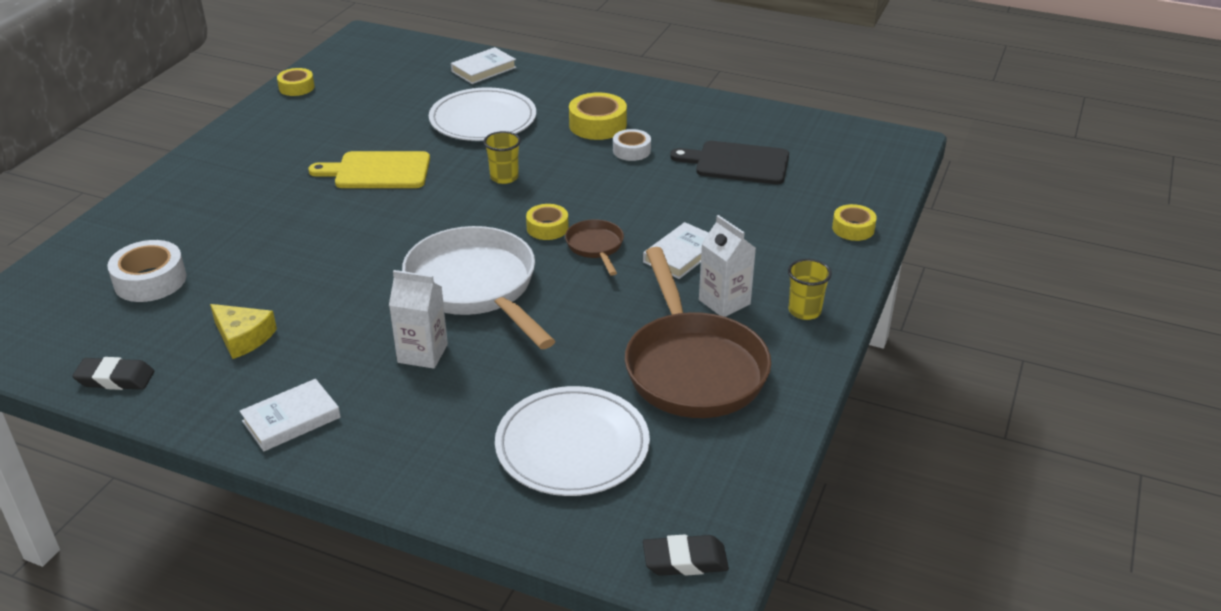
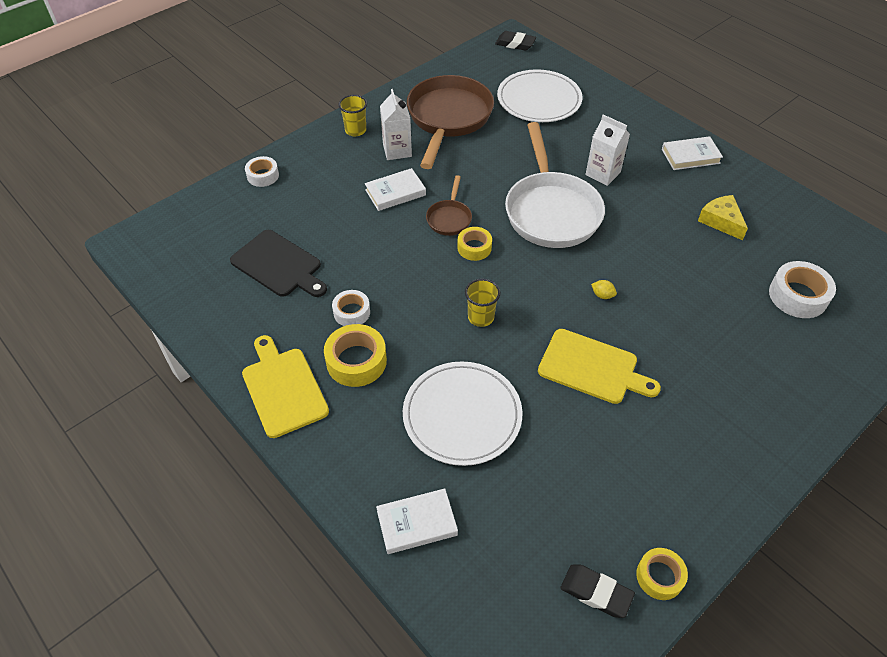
camera: 155 degrees left, 15 degrees up
black eraser [72,357,154,390] -> black eraser moved to [561,564,635,618]
yellow tape [832,204,877,241] -> white tape [245,156,279,187]
none -> yellow cutting board [242,335,329,438]
none -> yellow lemon [591,280,617,299]

